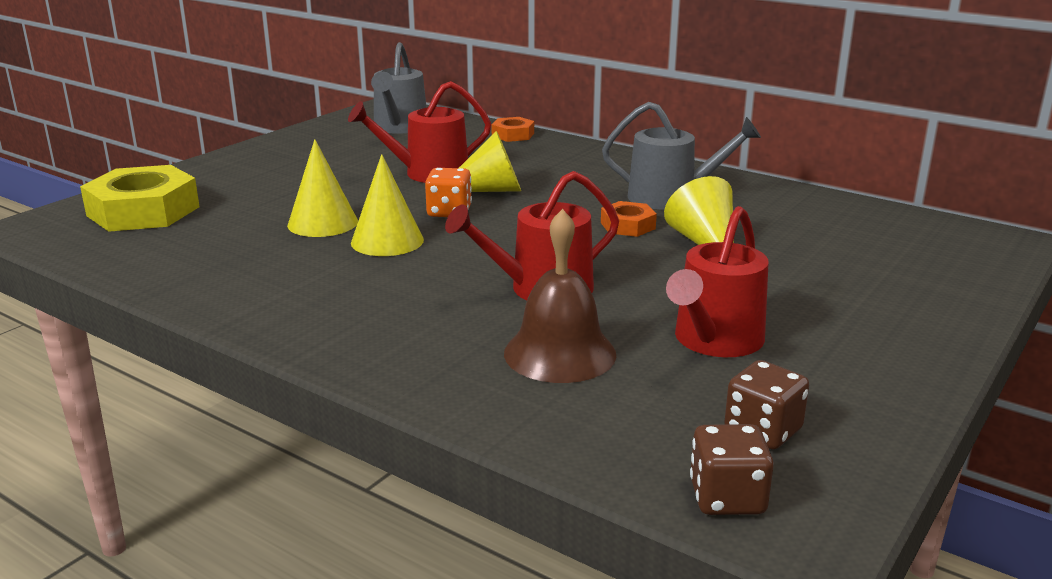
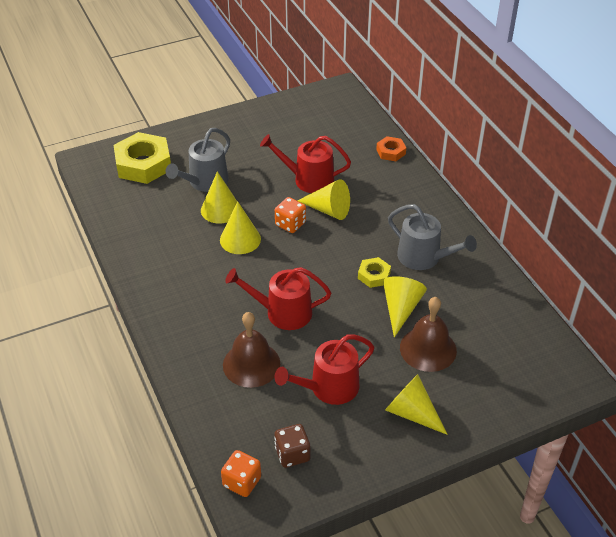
camera: 30 degrees right, 20 degrees up
grey watering can [371,42,427,134] -> grey watering can moved to [166,128,230,192]
orange nut [601,201,657,237] -> yellow nut [358,257,391,288]
brown dice [690,424,774,515] -> orange dice [221,450,261,497]
none -> yellow cone [385,374,448,435]
none -> brown bell [400,297,457,372]

